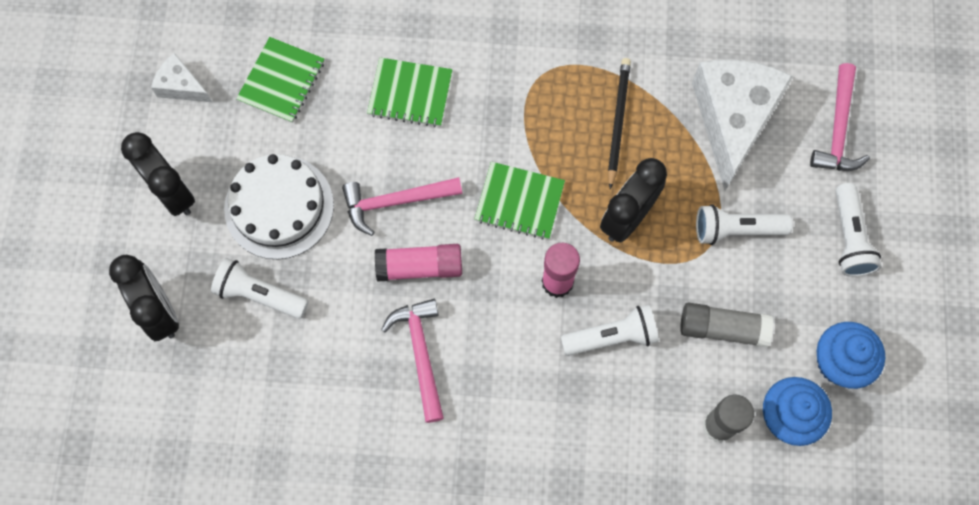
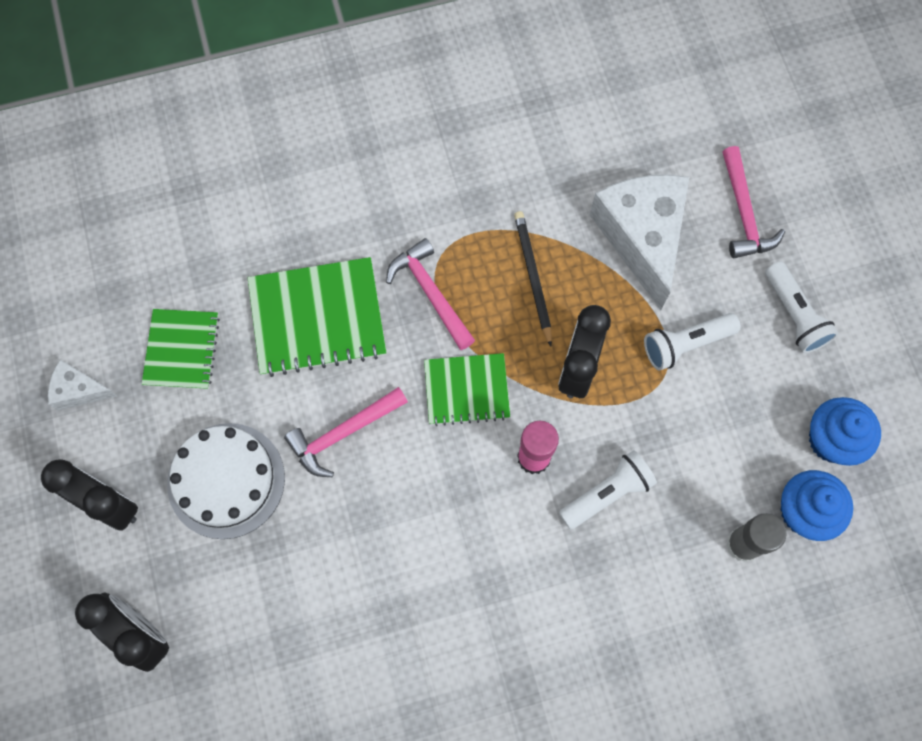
camera: 20 degrees left, 0 degrees up
white flashlight [211,258,309,319] -> none
green notebook [367,58,453,127] -> green notebook [248,257,387,377], size x1.59
pink glue stick [375,244,462,282] -> none
pink hammer [381,299,444,423] -> pink hammer moved to [386,238,475,350]
grey glue stick [680,303,774,348] -> none

